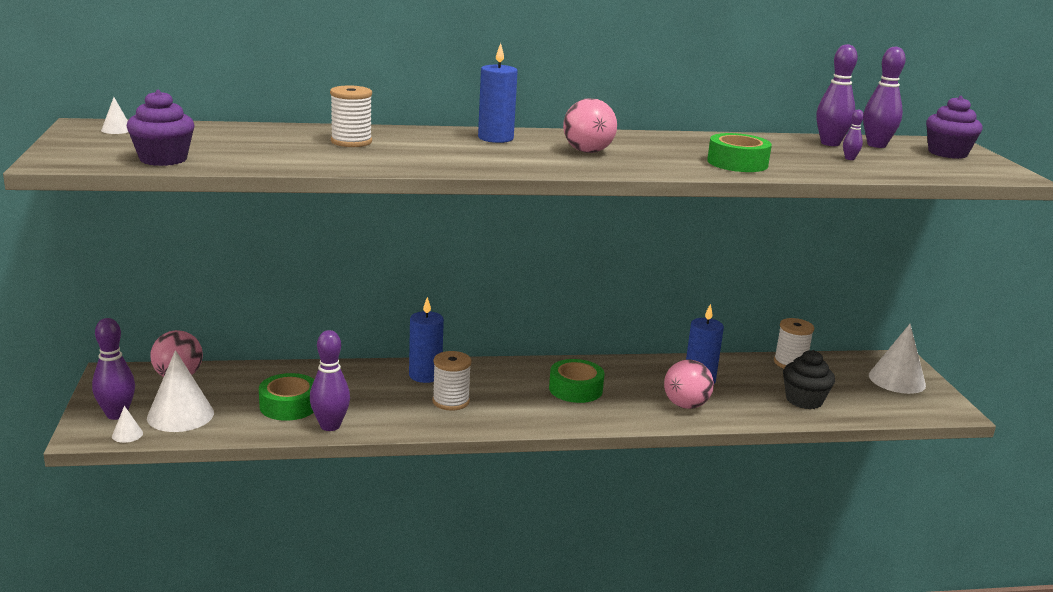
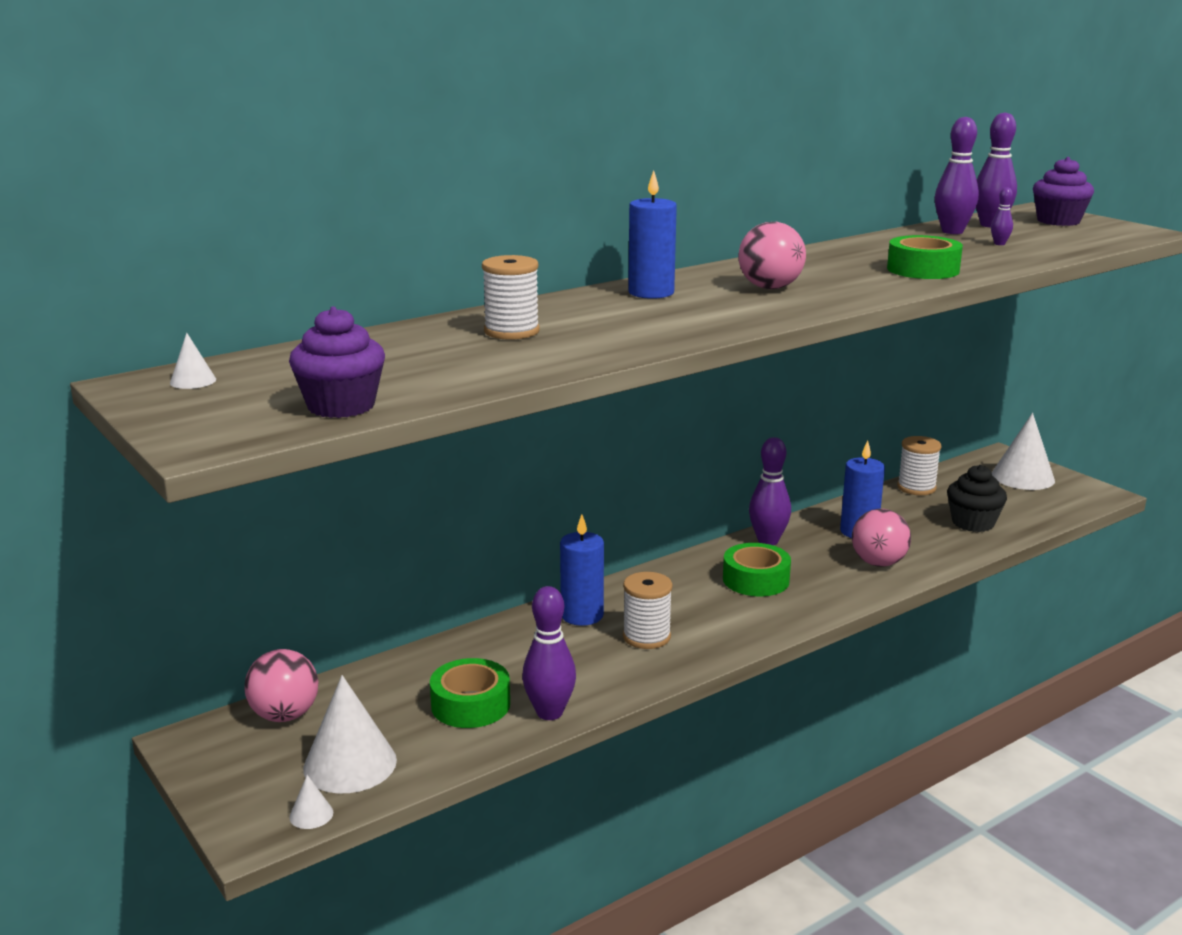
camera: 25 degrees left, 0 degrees up
purple bowling pin [92,318,135,420] -> purple bowling pin moved to [749,437,791,545]

